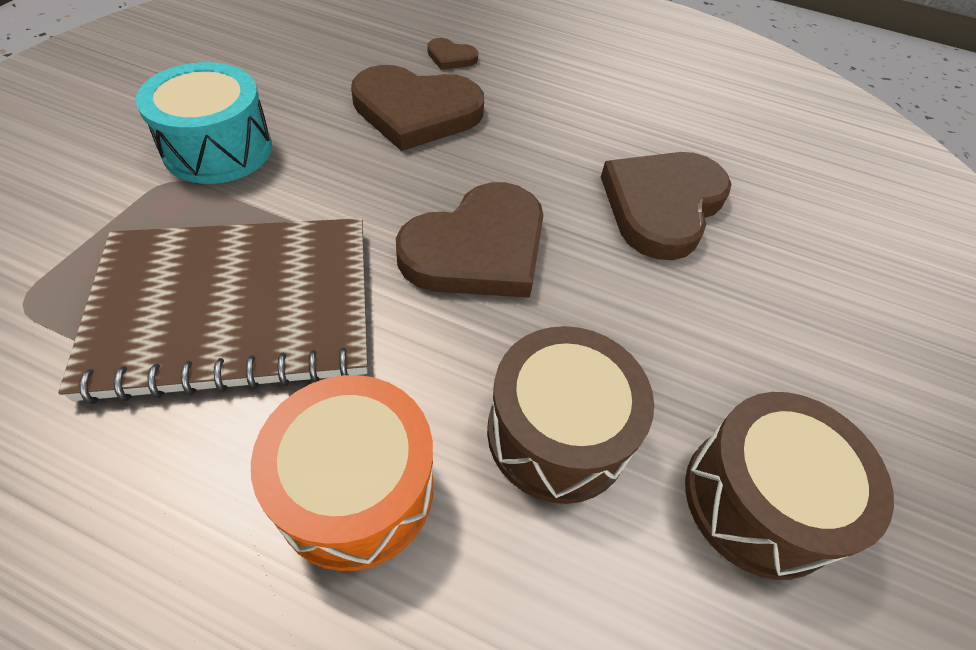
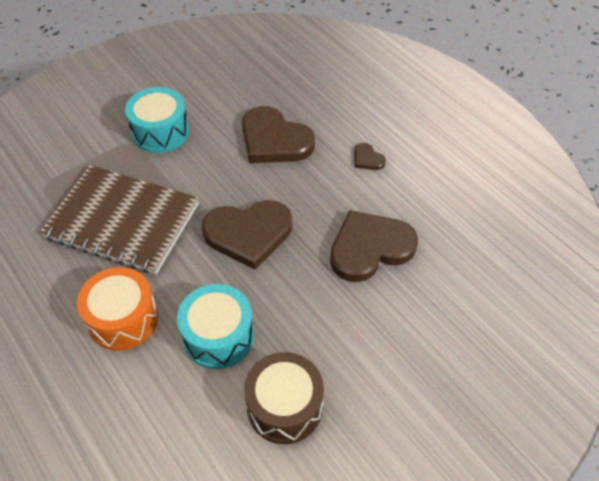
camera: 35 degrees right, 0 degrees up
brown heart [427,38,478,70] -> brown heart moved to [354,143,386,170]
brown drum [487,326,654,504] -> turquoise drum [177,284,254,369]

